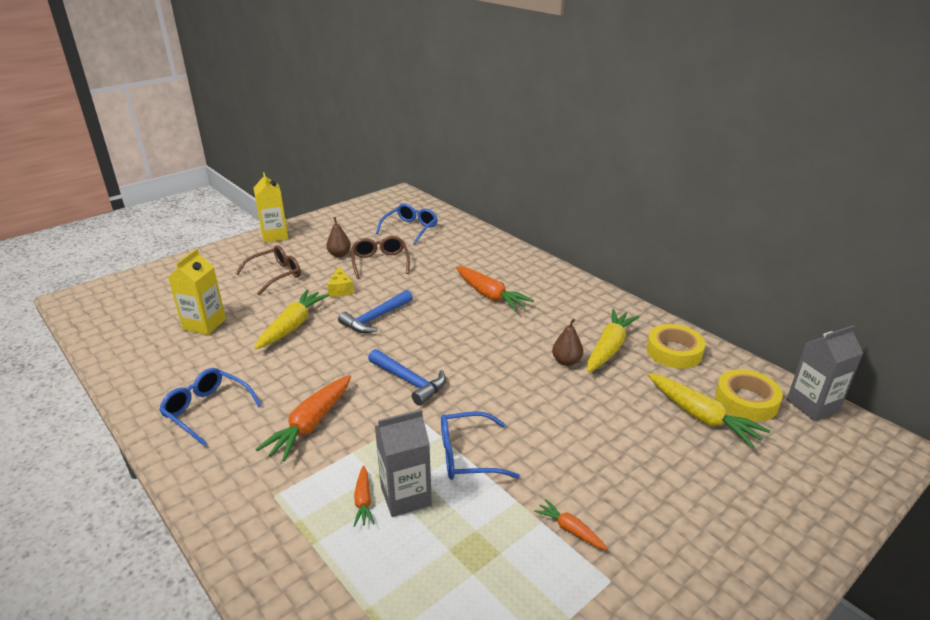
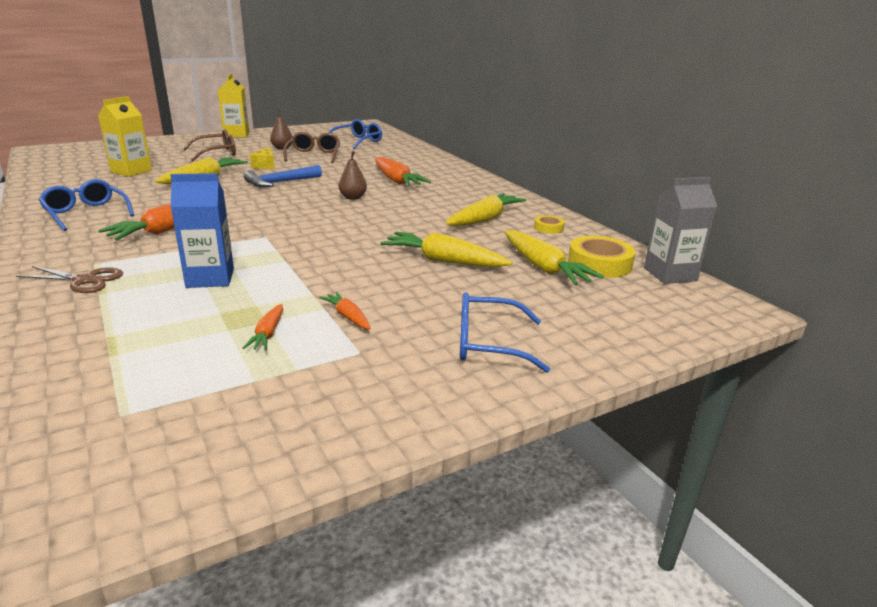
camera: 10 degrees right, 5 degrees down
orange carrot [354,466,375,527] -> orange carrot moved to [243,304,283,350]
blue hammer [368,349,446,406] -> none
grey carton [375,409,432,517] -> blue carton [171,173,234,288]
blue glasses [441,411,520,480] -> blue glasses moved to [460,292,550,373]
brown pear [552,319,583,366] -> brown pear moved to [339,151,367,200]
yellow tape [646,324,705,369] -> yellow tape [534,215,565,234], size x0.53
none -> brown scissors [16,266,123,293]
none -> yellow carrot [381,232,512,267]

